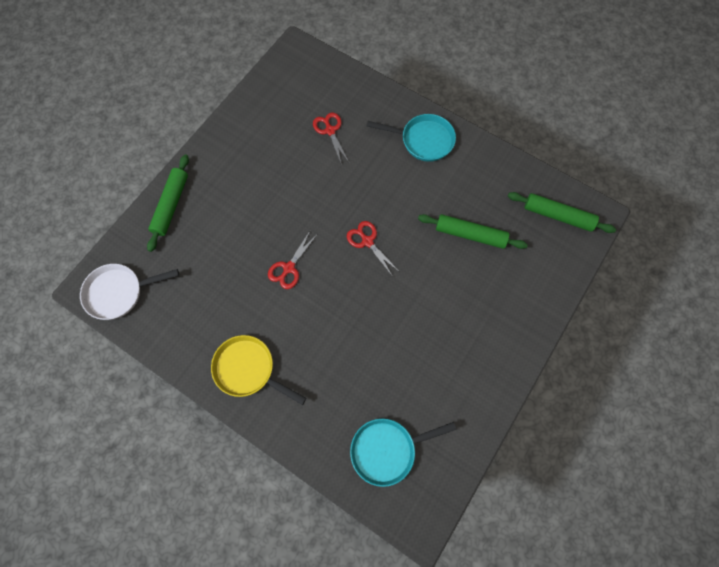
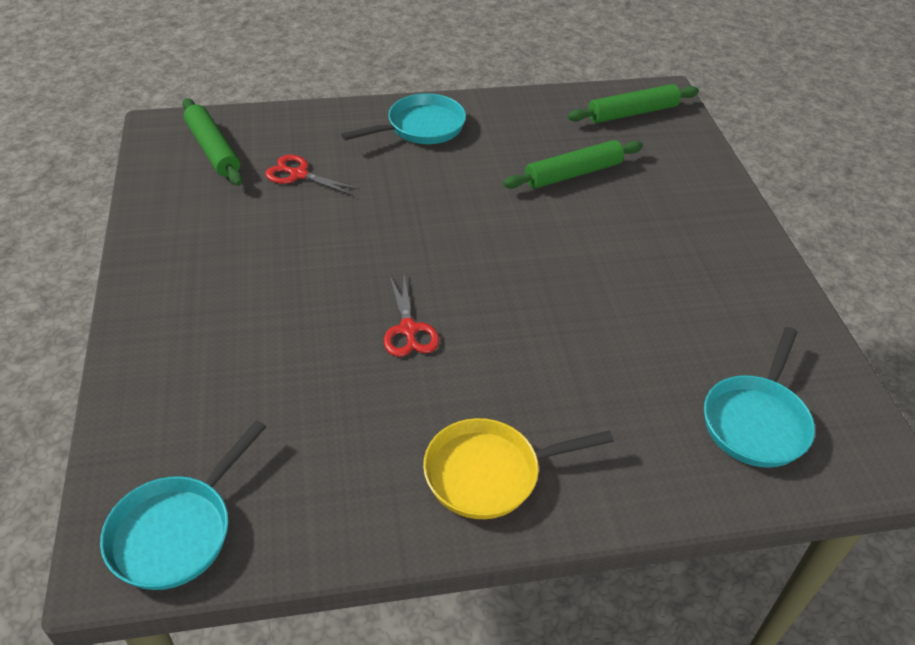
camera: 45 degrees left, 25 degrees down
white pan [80,264,179,320] -> turquoise pan [100,420,266,590]
green rolling pin [147,154,189,252] -> green rolling pin moved to [182,98,243,186]
red scissors [347,221,398,277] -> none

